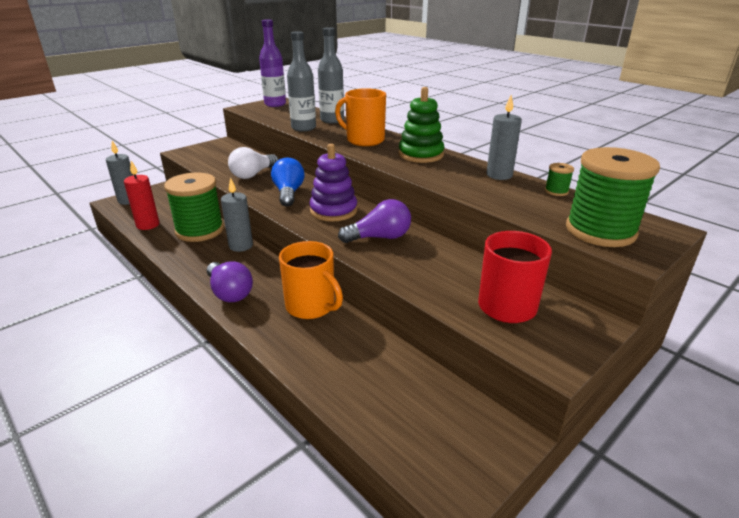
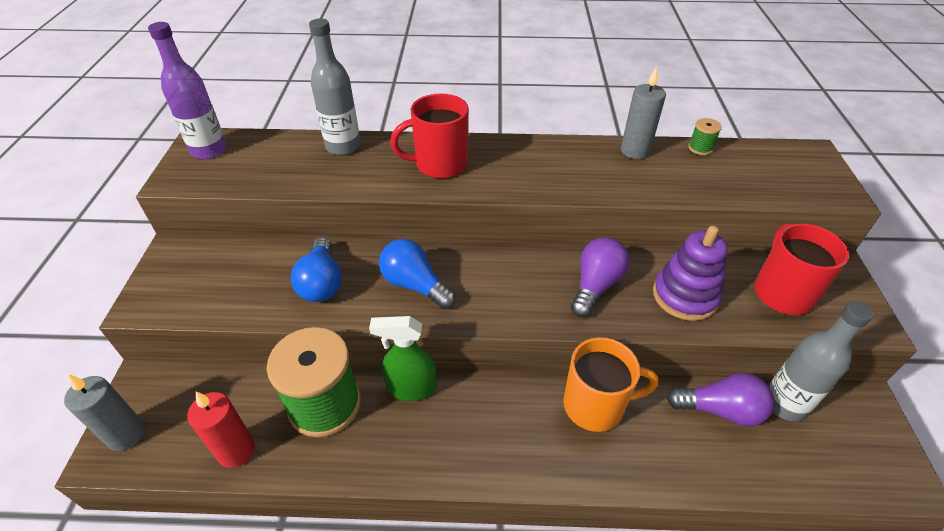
camera: 45 degrees left, 15 degrees up
purple light bulb [207,262,253,302] -> purple light bulb moved to [666,373,774,426]
grey candle [221,177,253,252] -> green spray bottle [369,316,437,401]
white light bulb [228,147,278,179] -> blue light bulb [291,237,342,302]
grey bottle [287,31,316,132] -> grey bottle moved to [769,301,873,421]
purple stacking toy [309,144,357,221] -> purple stacking toy moved to [653,226,728,321]
orange mug [335,88,386,146] -> red mug [390,93,469,178]
green stacking toy [399,87,445,163] -> none
green spool [566,147,660,247] -> none

